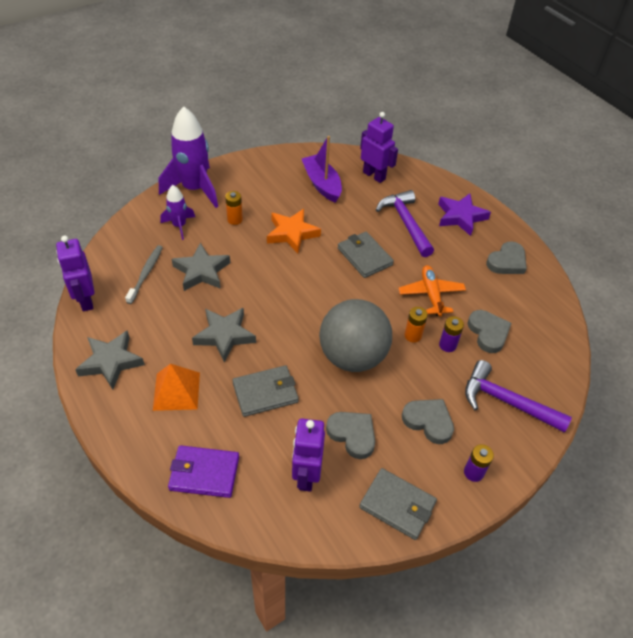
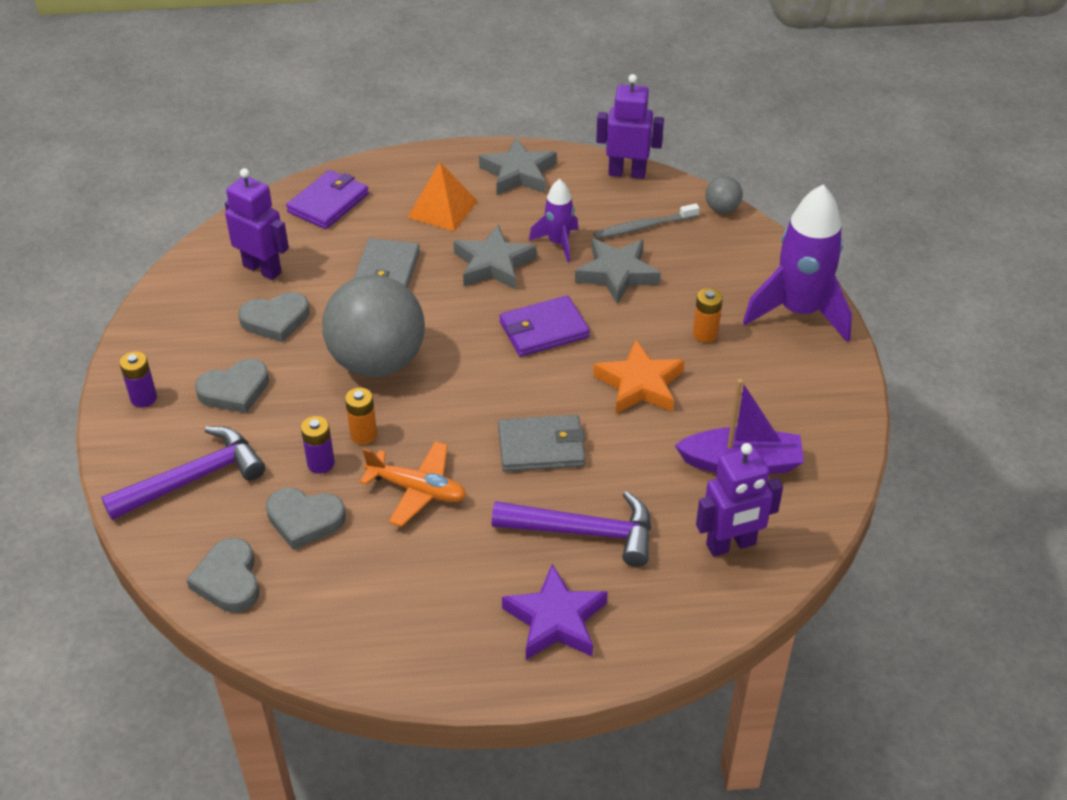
camera: 120 degrees right, 5 degrees down
grey toothbrush [125,245,163,304] -> grey toothbrush turned 120 degrees clockwise [594,203,699,239]
purple rocket [160,185,195,240] -> purple rocket moved to [529,179,579,262]
grey wallet [359,468,437,540] -> none
grey heart [486,241,527,274] -> grey heart moved to [186,538,260,613]
none -> purple wallet [499,295,590,357]
none -> grey ball [705,176,743,213]

